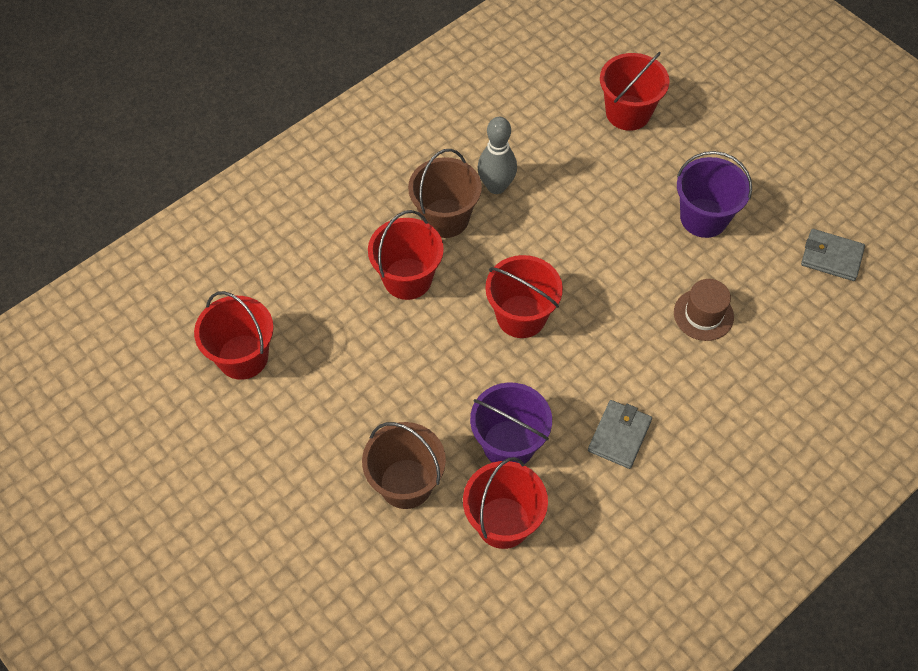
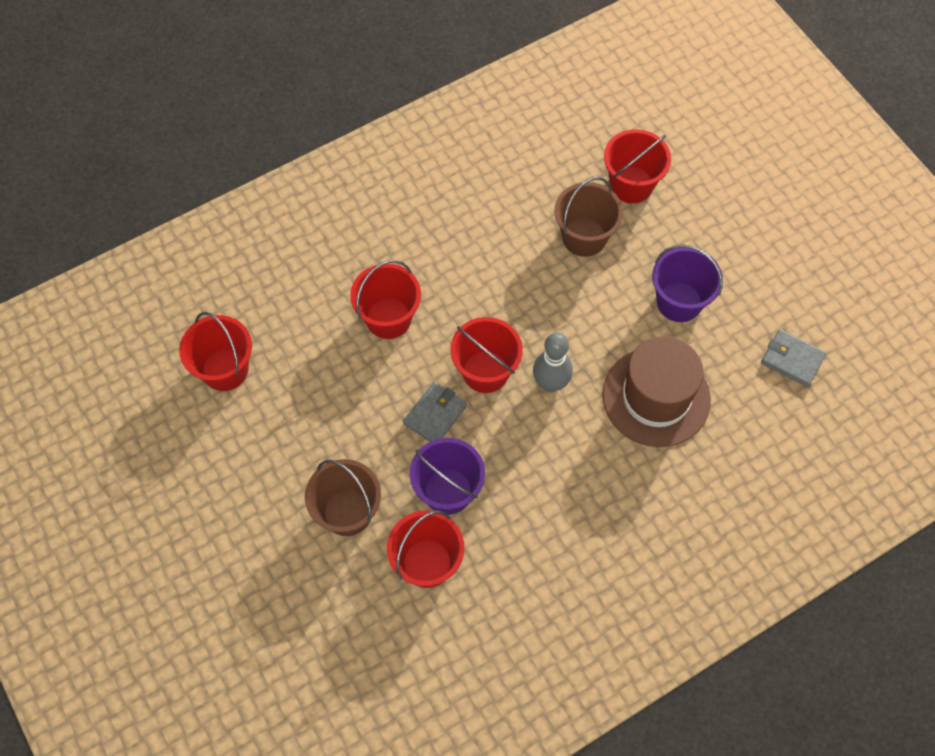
camera: 10 degrees right, 5 degrees up
brown bucket [408,149,482,238] -> brown bucket moved to [554,177,623,257]
grey bowling pin [477,117,517,194] -> grey bowling pin moved to [533,332,573,392]
grey wallet [588,400,652,469] -> grey wallet moved to [403,382,467,442]
brown hat [674,279,734,341] -> brown hat [602,336,711,447], size x1.90

